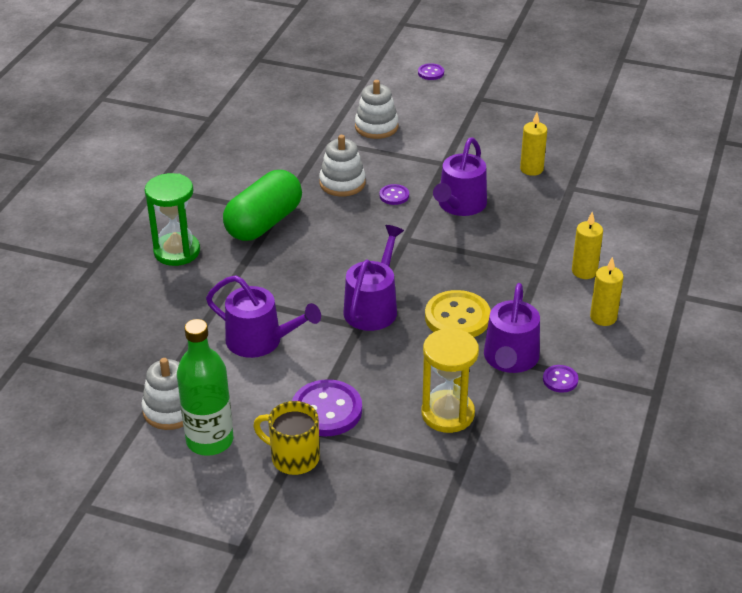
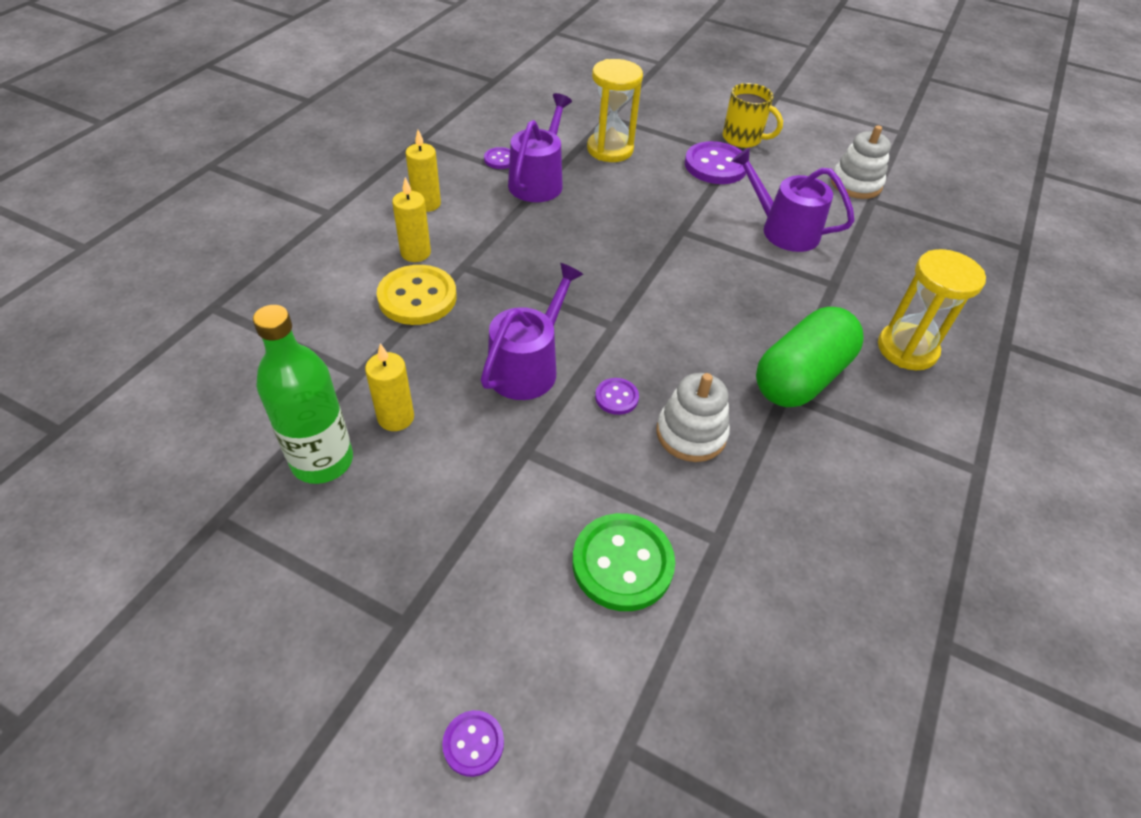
camera: 175 degrees left, 10 degrees up
green hourglass [145,173,200,266] -> yellow hourglass [878,249,986,370]
green bottle [177,319,233,456] -> green bottle moved to [253,305,353,484]
purple watering can [343,225,404,331] -> none
white stacking toy [355,80,399,139] -> green button [572,513,675,611]
yellow button [425,290,491,337] -> yellow button moved to [377,265,457,325]

